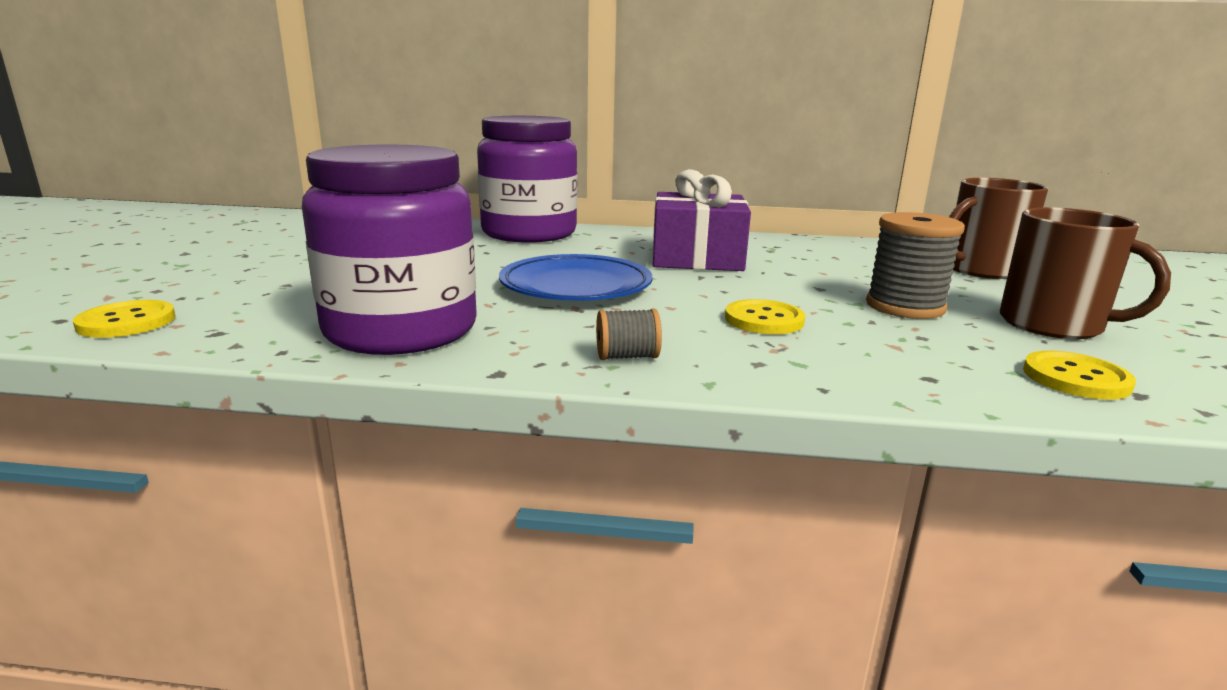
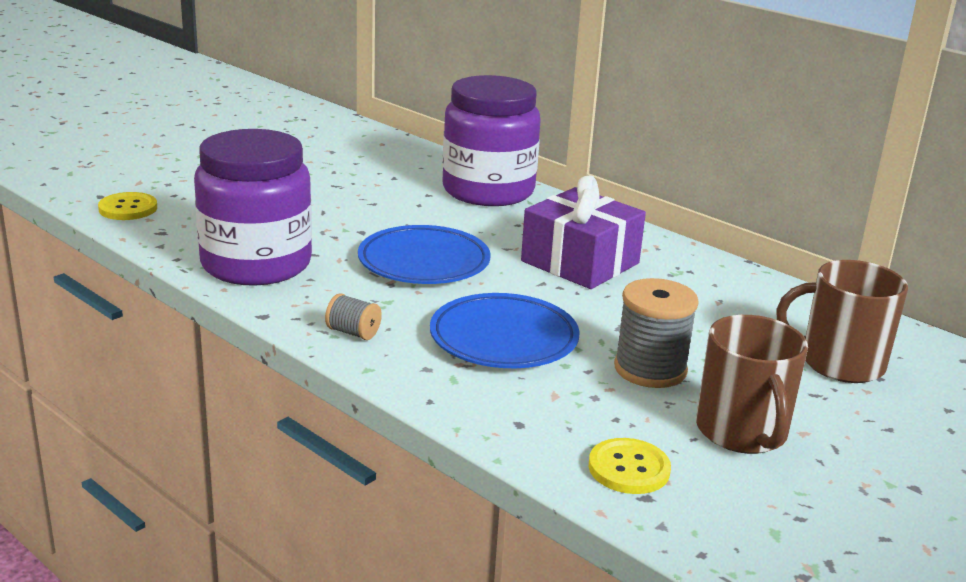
camera: 35 degrees right, 5 degrees up
yellow button [725,299,805,334] -> blue plate [430,293,580,368]

